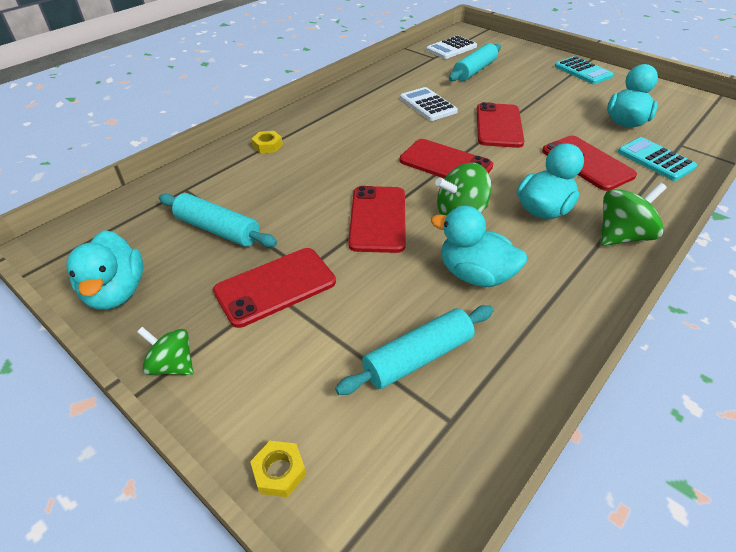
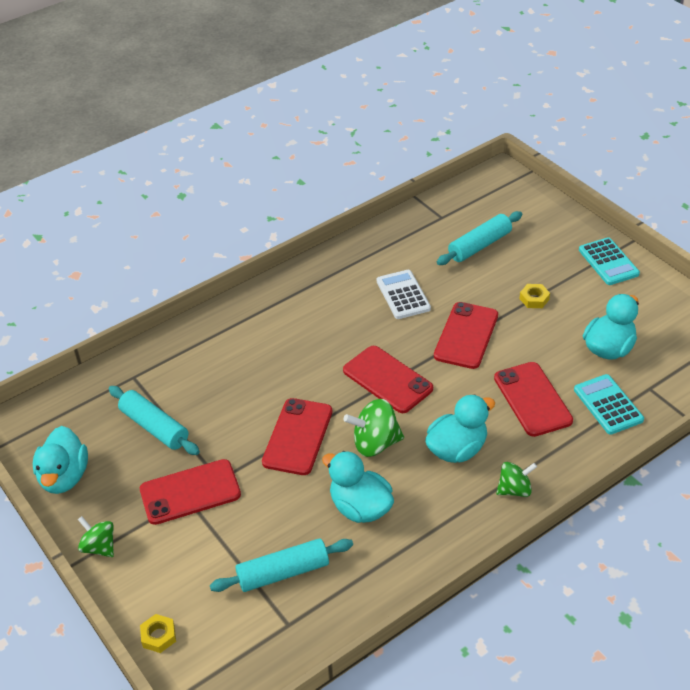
camera: 15 degrees right, 0 degrees up
yellow nut [251,131,283,153] -> yellow nut moved to [520,284,550,308]
white calculator [426,36,477,59] -> none
green spinning top [600,182,667,246] -> green spinning top [496,462,537,497], size x0.66

